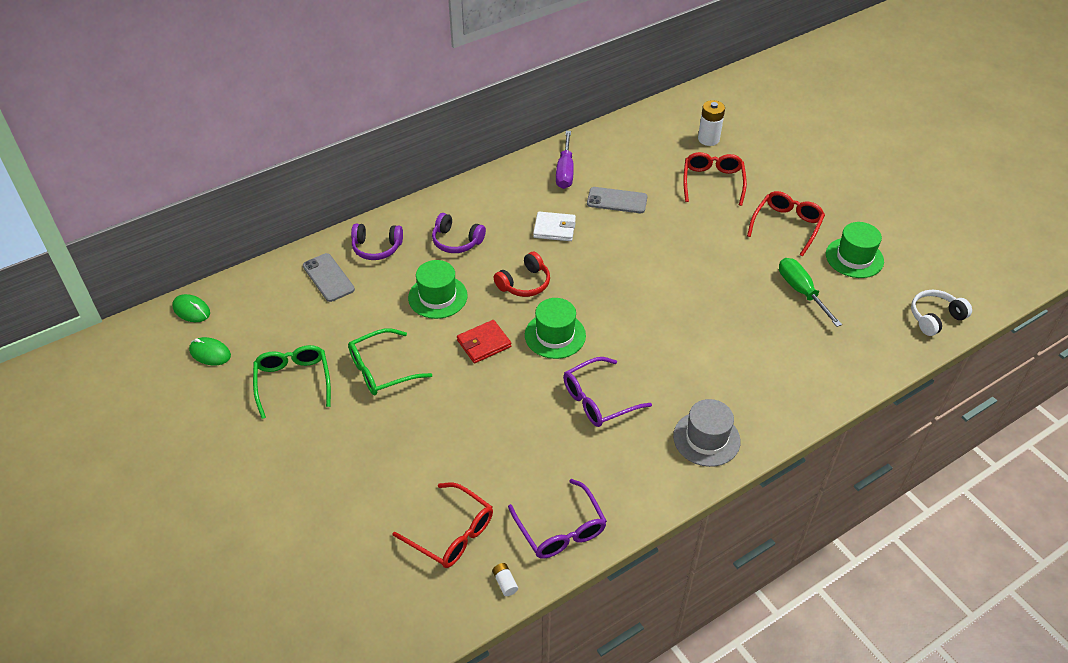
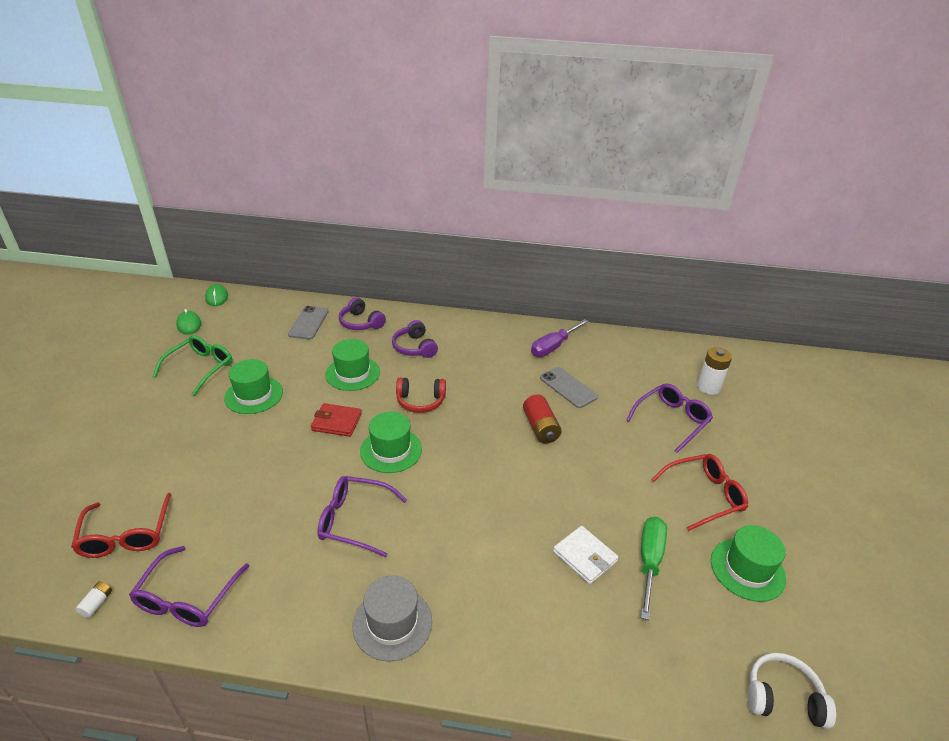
camera: 40 degrees right, 10 degrees down
green glasses [348,328,432,395] -> green hat [224,359,283,414]
white wallet [533,212,576,241] -> white wallet moved to [553,526,619,584]
red glasses [683,152,747,206] -> purple glasses [626,384,713,453]
none -> red battery [523,394,562,444]

